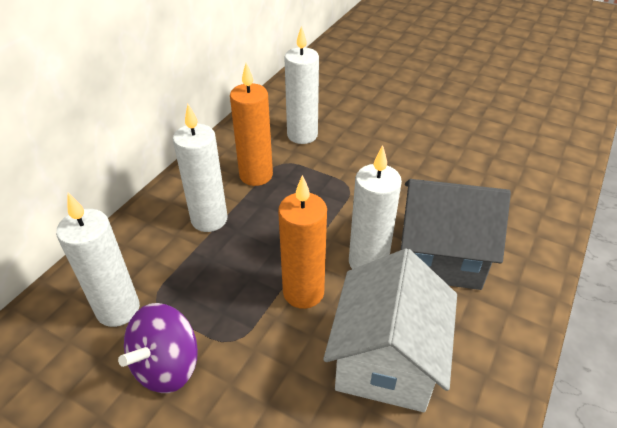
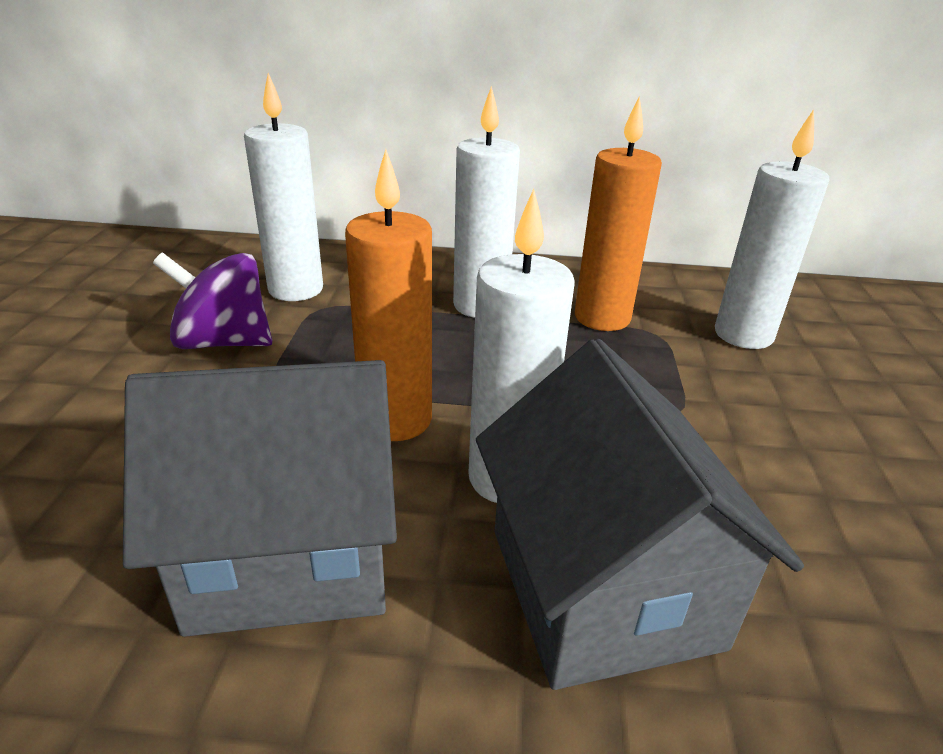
camera: 65 degrees right, 10 degrees down
white house [323,248,457,412] -> grey house [123,360,397,637]

